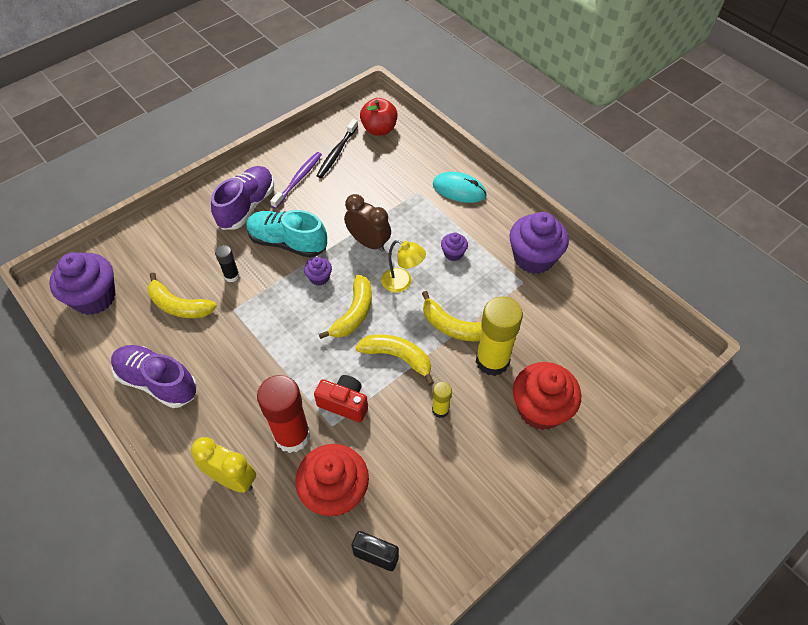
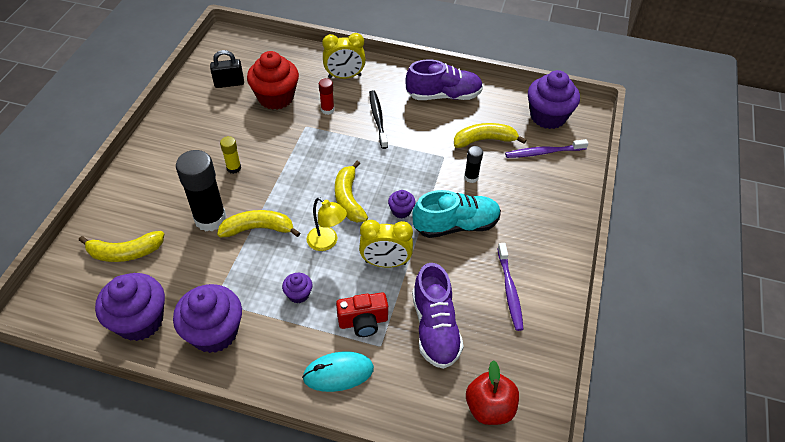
camera: 145 degrees right, 5 degrees down
purple shoe [211,166,274,230] -> purple shoe moved to [412,263,464,369]
red glue stick [257,375,310,453] -> red glue stick [319,78,334,115], size x0.48
red camera [314,375,368,422] -> red camera moved to [336,292,388,337]
black toothbrush [316,119,358,178] -> black toothbrush moved to [369,90,388,149]
brown clock [344,194,391,252] -> yellow clock [359,220,413,268]
yellow banana [356,334,434,386] -> yellow banana moved to [79,231,164,262]
yellow lamp [381,240,426,293] -> yellow lamp turned 135 degrees counterclockwise [307,197,347,251]
yellow glue stick [476,296,523,376] -> black glue stick [176,150,226,231]
red cupcake [513,362,581,430] -> none
none -> purple cupcake [95,273,165,341]
none -> purple toothbrush [505,139,589,158]

